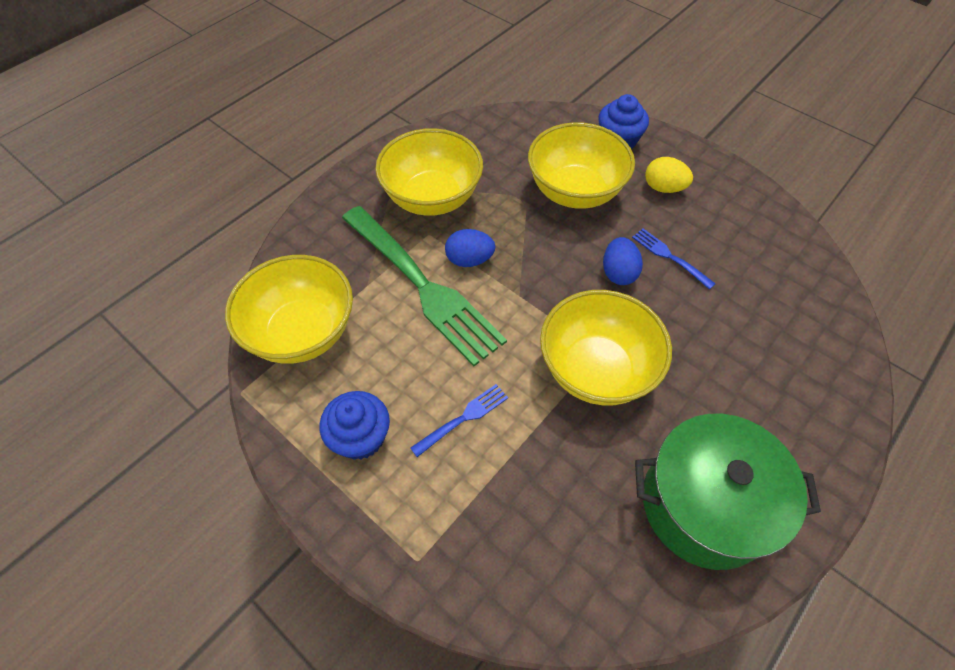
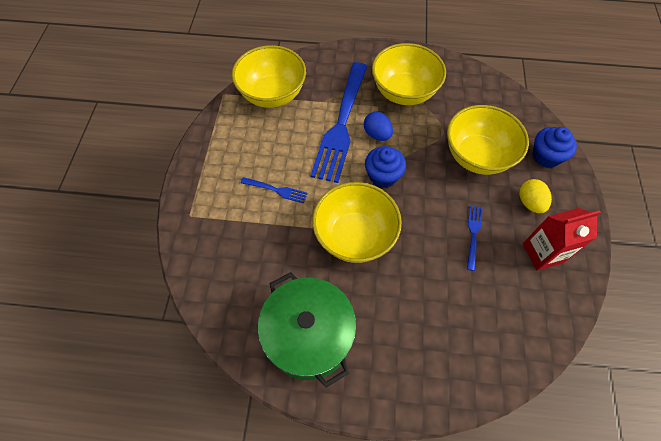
camera: 55 degrees right, 5 degrees up
blue cupcake [320,391,390,460] -> blue cupcake moved to [365,146,406,188]
green fork [342,206,507,366] -> blue fork [311,62,367,183]
blue egg [603,237,643,285] -> none
none -> red carton [523,208,601,271]

